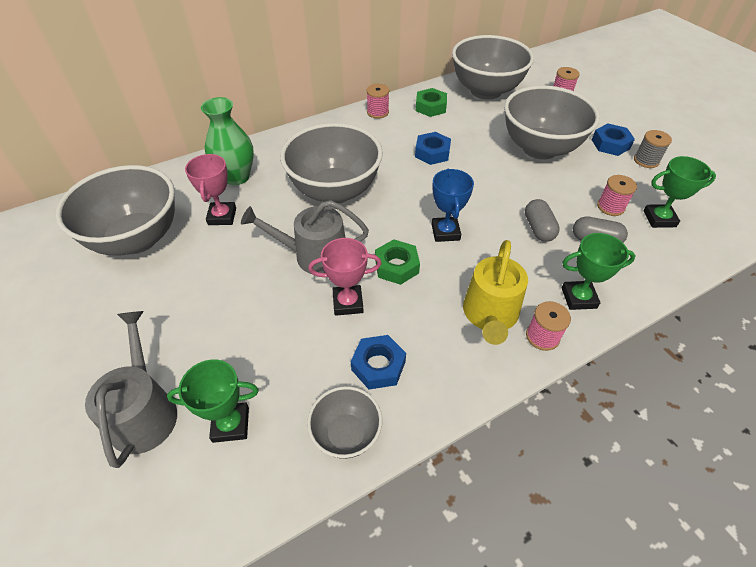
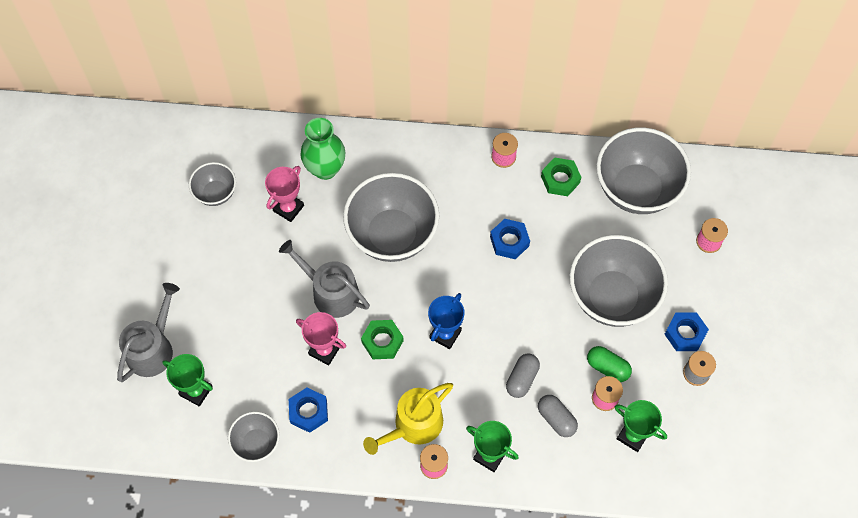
camera: 35 degrees right, 15 degrees up
grey bowl [56,165,175,256] -> grey bowl [189,162,236,206], size x0.51
none -> green capsule [587,346,632,382]

